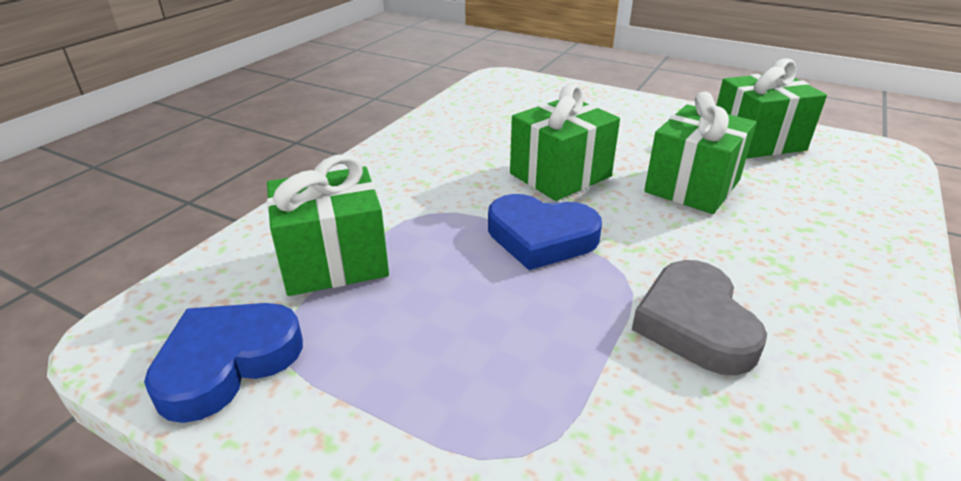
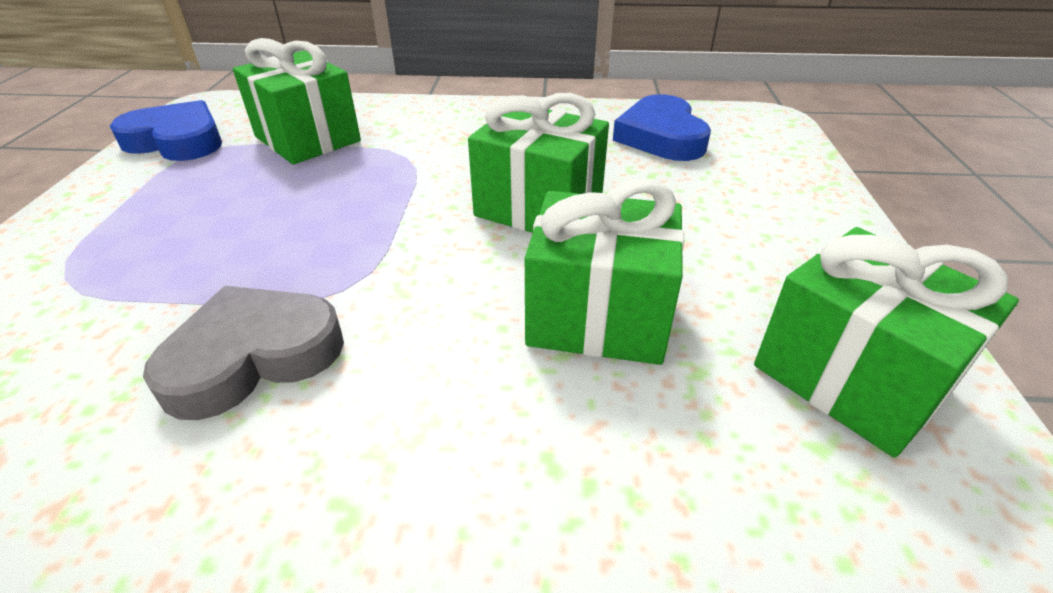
camera: 65 degrees right, 5 degrees up
blue heart [488,194,602,270] -> blue heart moved to [613,94,711,161]

